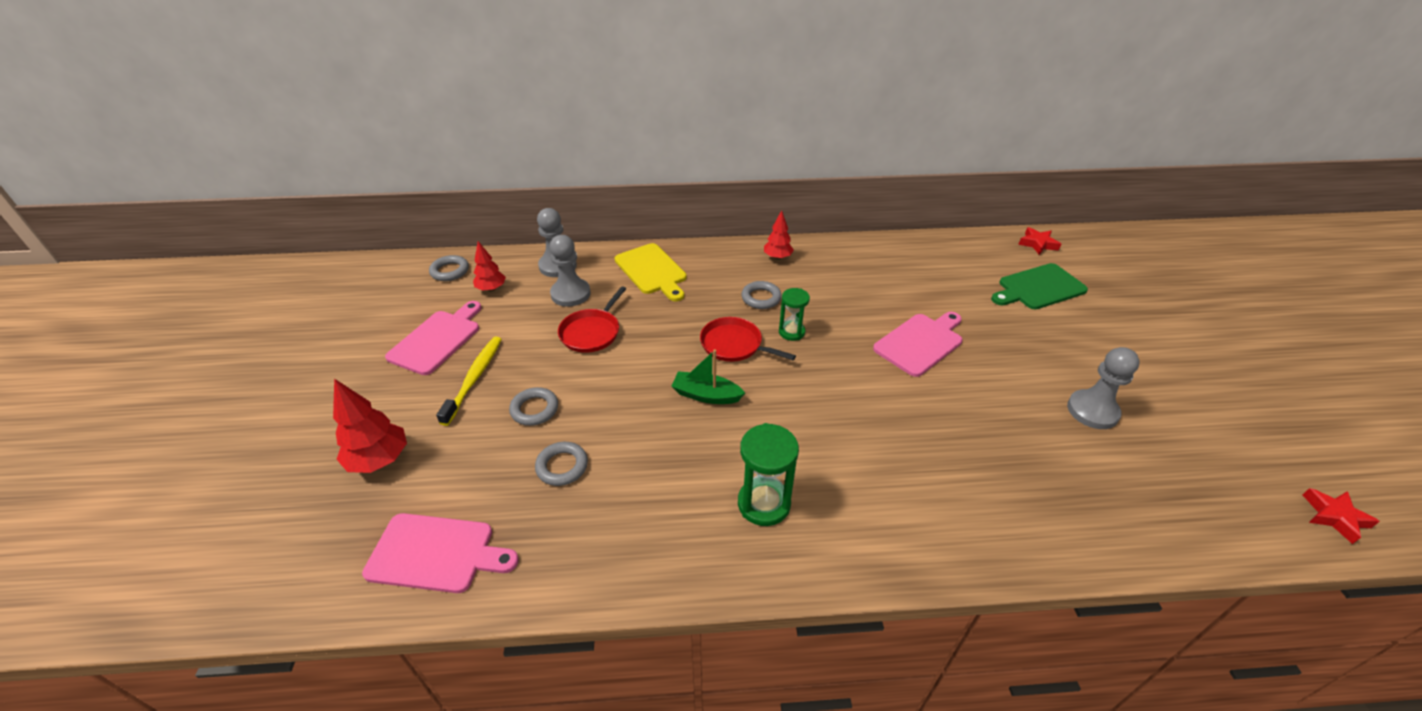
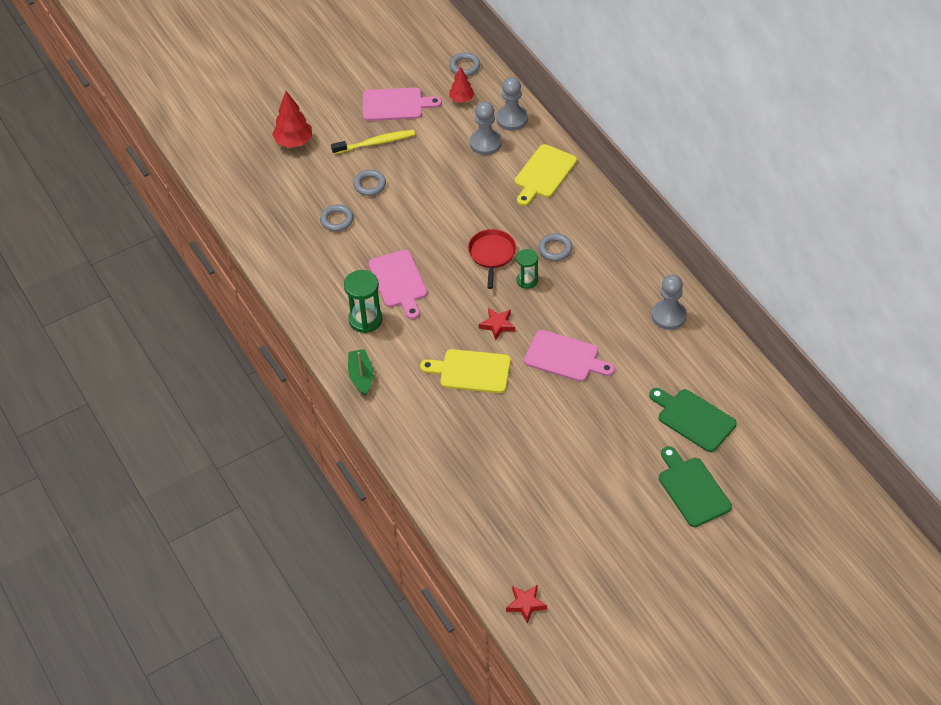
camera: 65 degrees right, 10 degrees up
pink cutting board [362,513,519,593] -> pink cutting board moved to [369,250,427,319]
red pan [558,286,626,353] -> none
green boat [671,349,745,404] -> green boat moved to [348,349,373,396]
red tree [764,210,794,260] -> none
red star [1018,227,1061,255] -> red star moved to [479,308,515,341]
grey pawn [1067,347,1140,429] -> grey pawn moved to [652,275,687,330]
none -> yellow cutting board [420,349,511,393]
none -> green cutting board [659,446,732,527]

